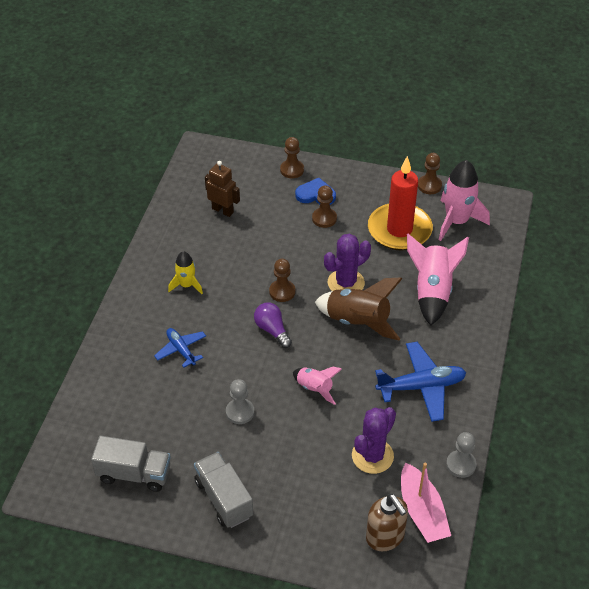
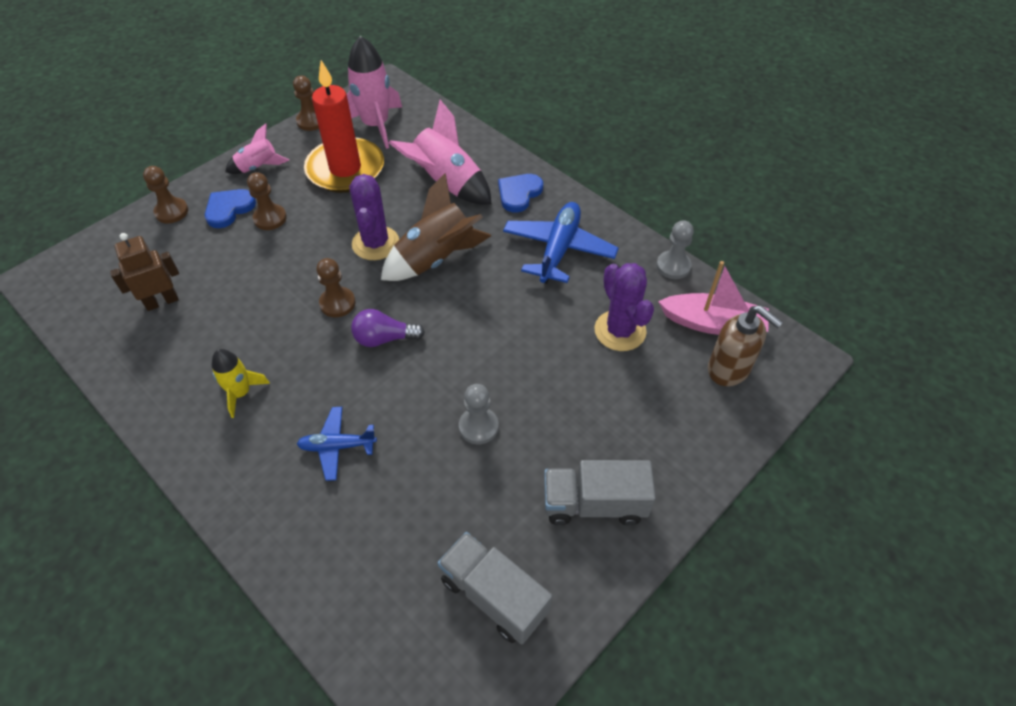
camera: 60 degrees left, 5 degrees up
grey truck [91,436,171,492] -> grey truck turned 90 degrees counterclockwise [438,532,552,644]
pink rocket [293,367,342,405] -> pink rocket moved to [225,124,289,174]
brown soap dispenser [366,494,408,552] -> brown soap dispenser turned 45 degrees clockwise [708,305,783,386]
none -> blue heart [498,174,543,213]

